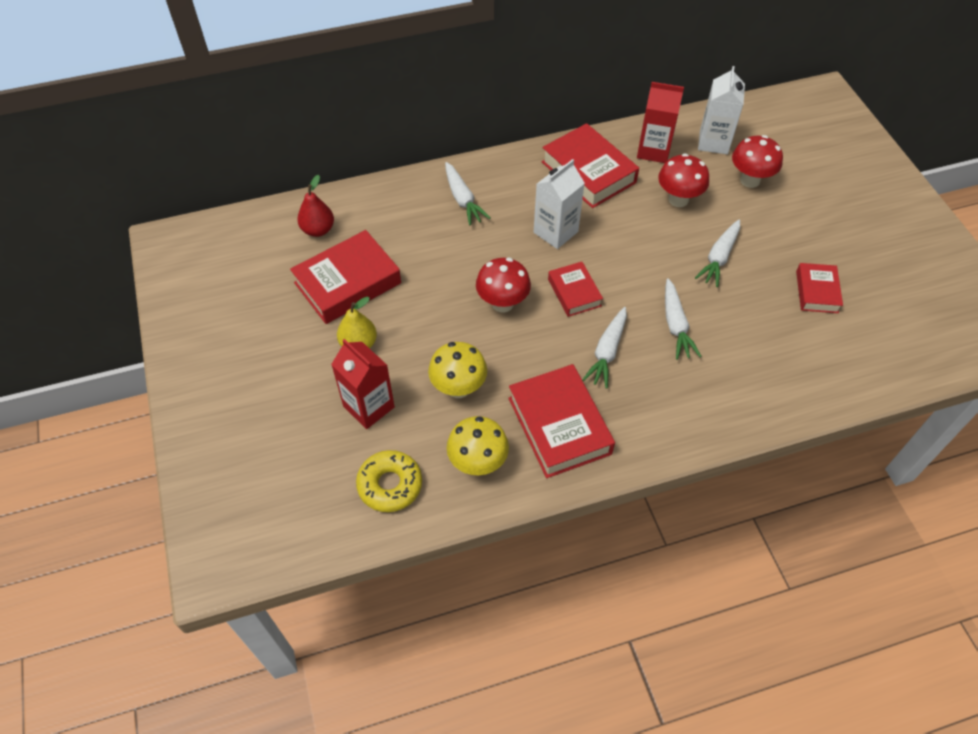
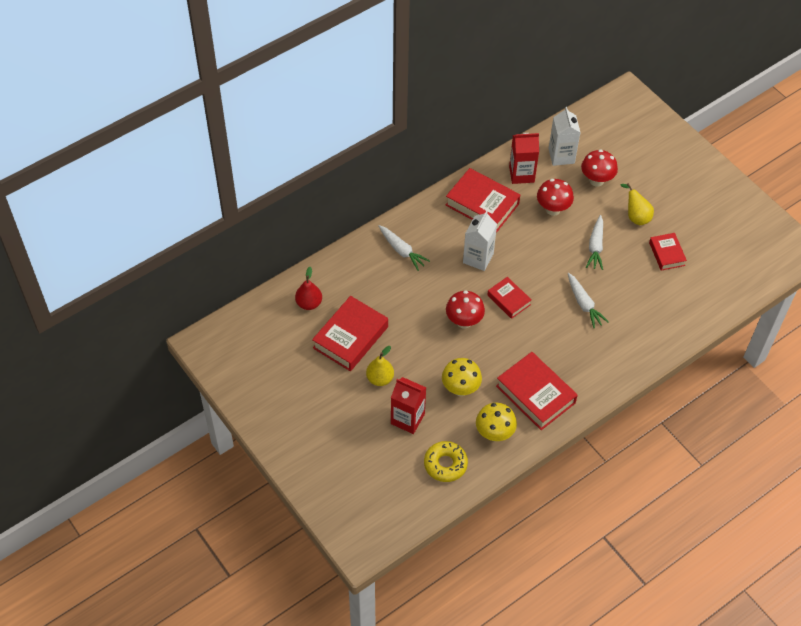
camera: 20 degrees left, 0 degrees up
white carrot [582,307,627,389] -> none
none -> yellow pear [621,183,654,225]

